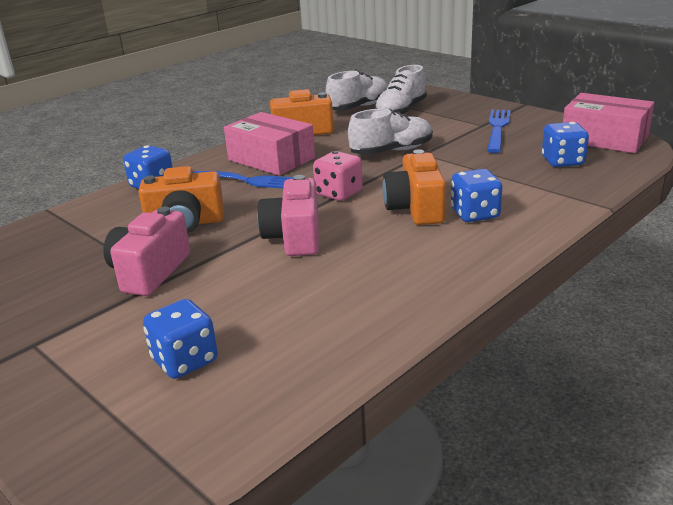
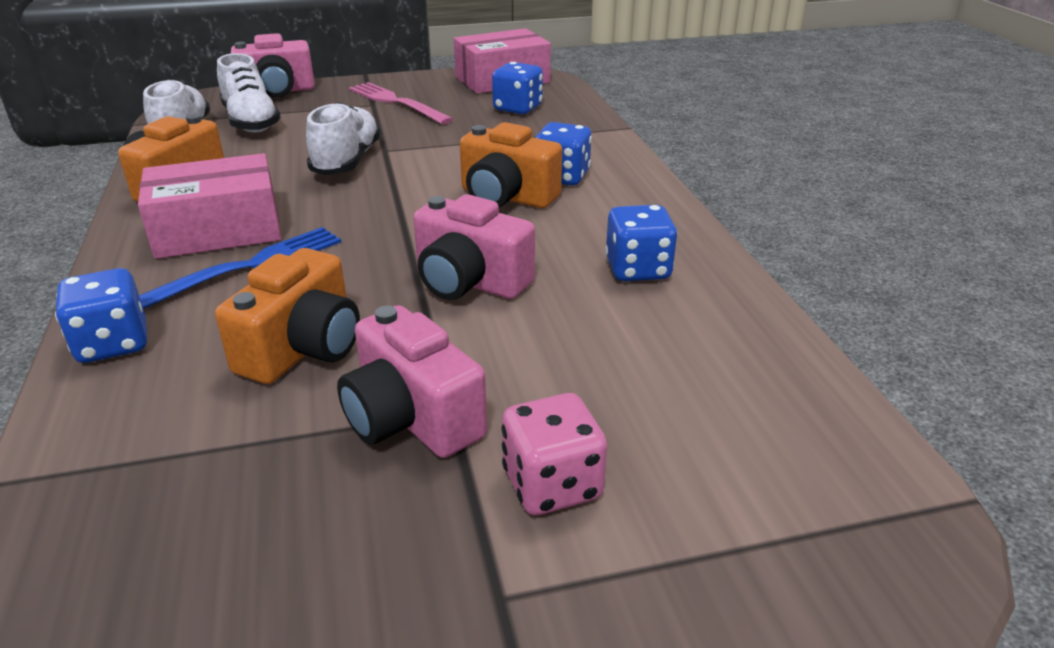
camera: 60 degrees left, 5 degrees up
blue dice [143,299,218,379] -> blue dice moved to [605,205,678,281]
pink dice [313,151,363,201] -> pink dice moved to [501,393,607,515]
blue fork [487,109,511,153] -> pink fork [349,82,453,124]
none -> pink camera [231,33,315,98]

